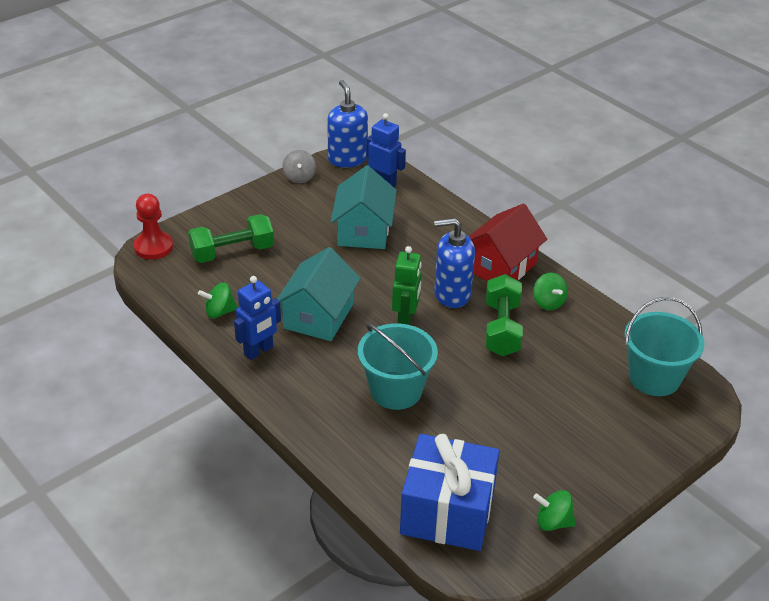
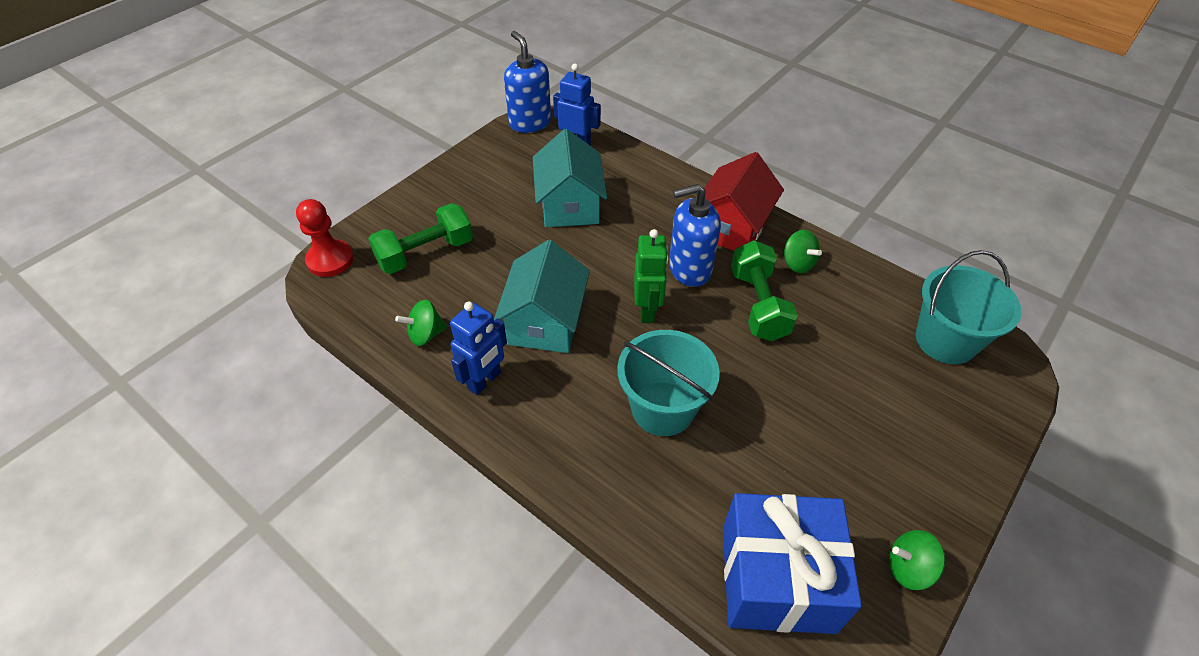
camera: 10 degrees left, 10 degrees up
grey spinning top [283,150,316,183] -> none

